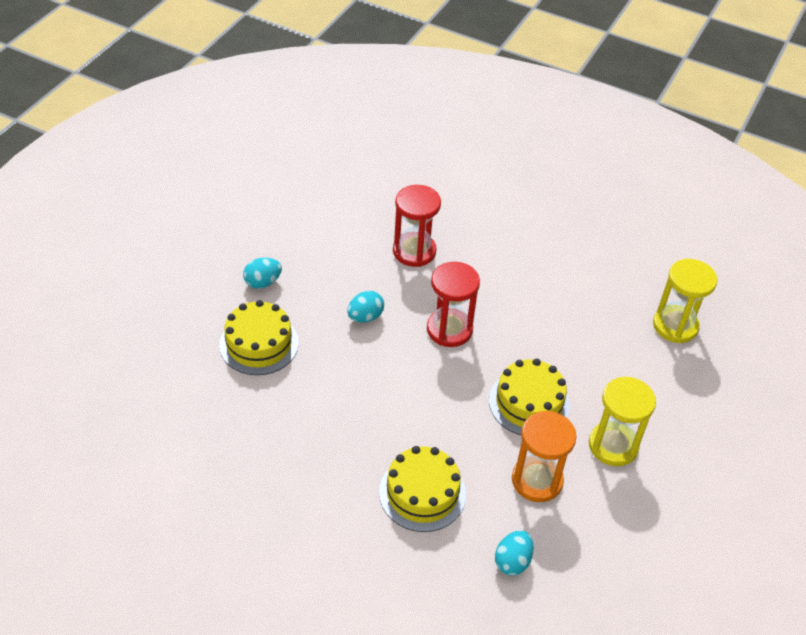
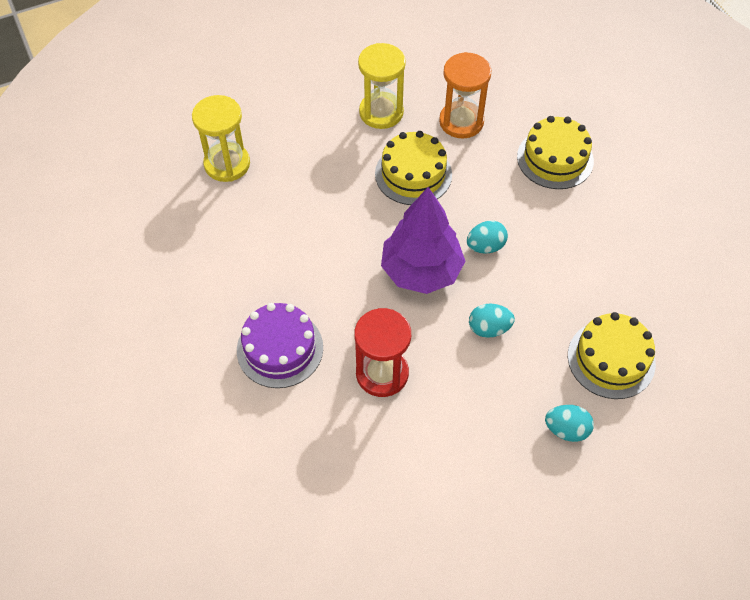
camera: 140 degrees left, 10 degrees up
red hourglass [427,262,480,347] -> purple tree [381,187,465,294]
turquoise egg [495,530,534,576] -> turquoise egg moved to [467,220,508,254]
none -> purple cake [237,303,323,388]

